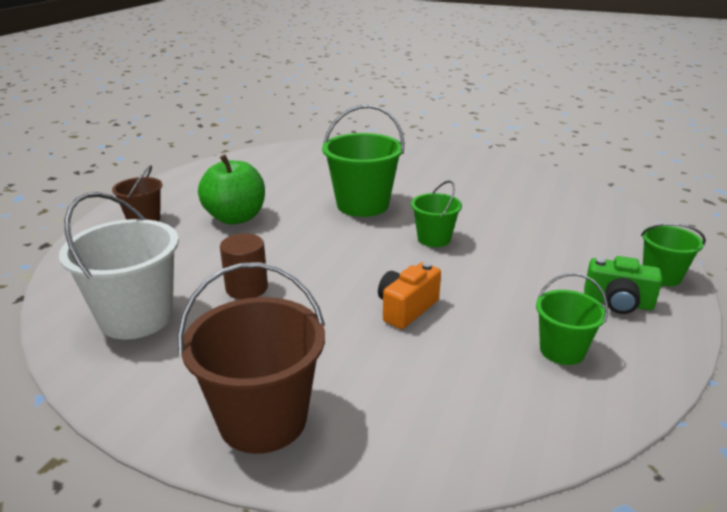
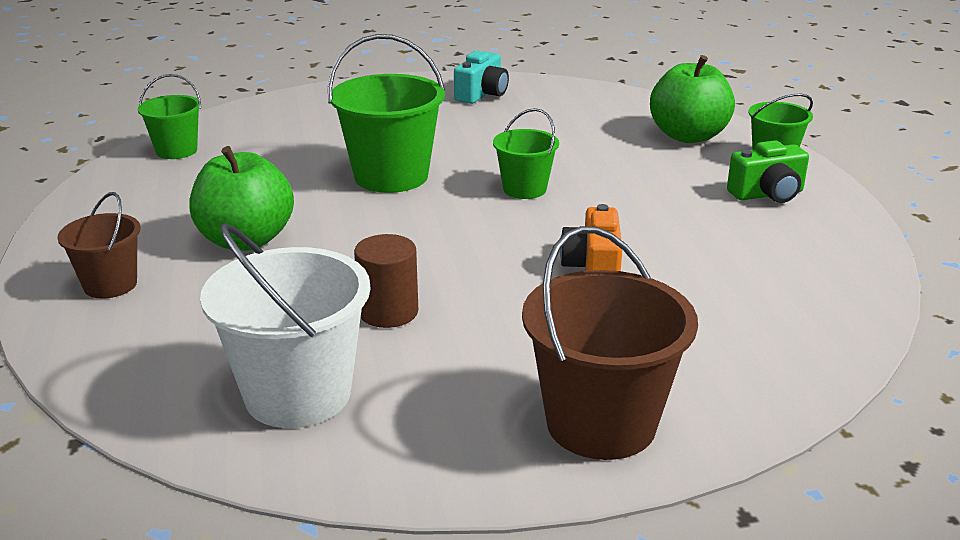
camera: 35 degrees left, 0 degrees up
green bucket [536,273,608,365] -> green bucket moved to [138,74,201,159]
none -> turquoise camera [454,51,509,104]
none -> green apple [650,55,735,143]

